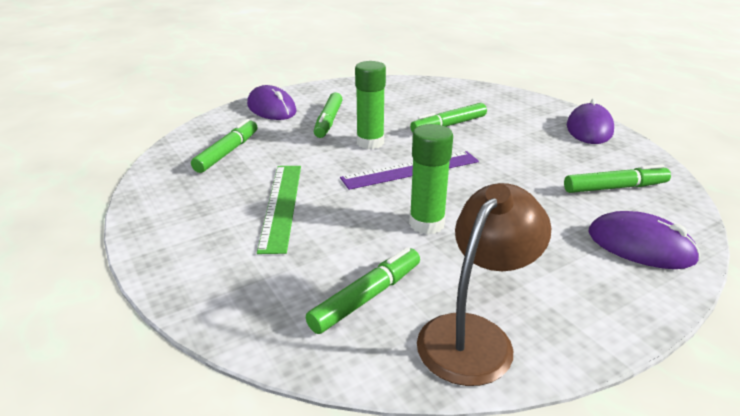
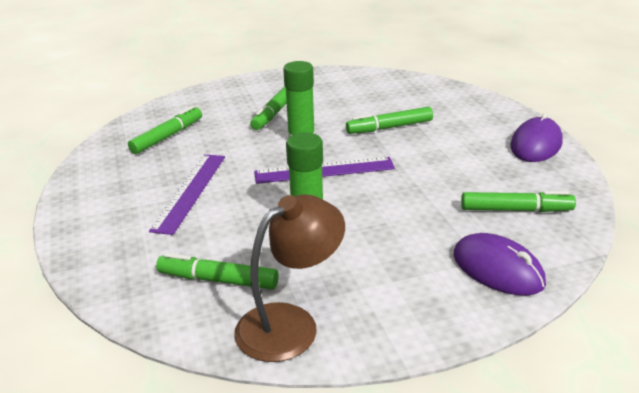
camera: 15 degrees right, 0 degrees up
purple mouse [247,85,297,120] -> none
green ruler [257,166,301,254] -> purple ruler [149,154,225,235]
green marker [306,247,420,334] -> green marker turned 135 degrees counterclockwise [156,253,279,290]

